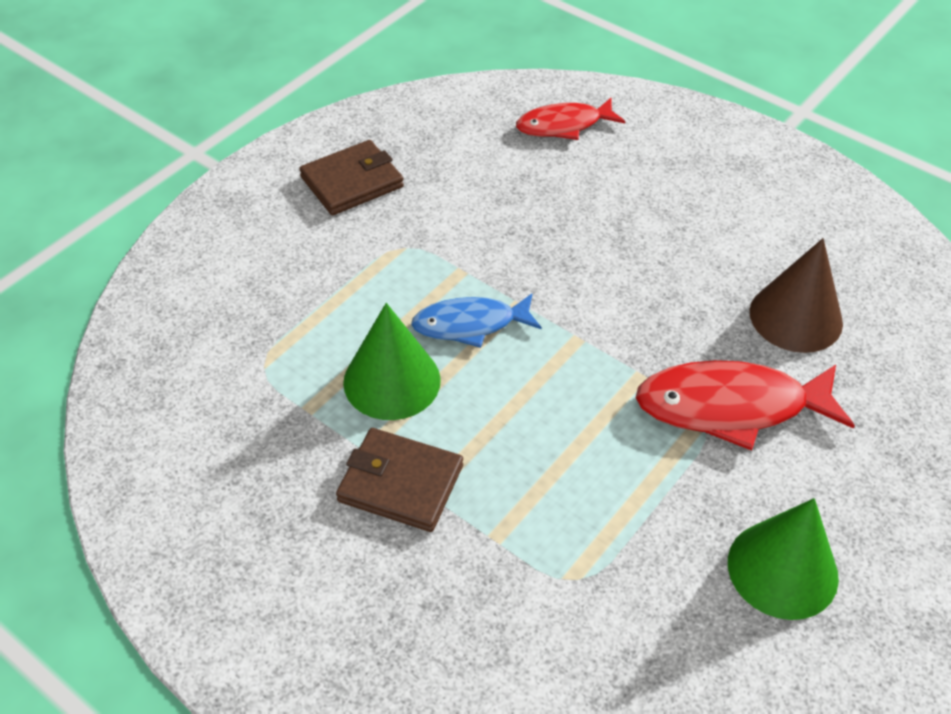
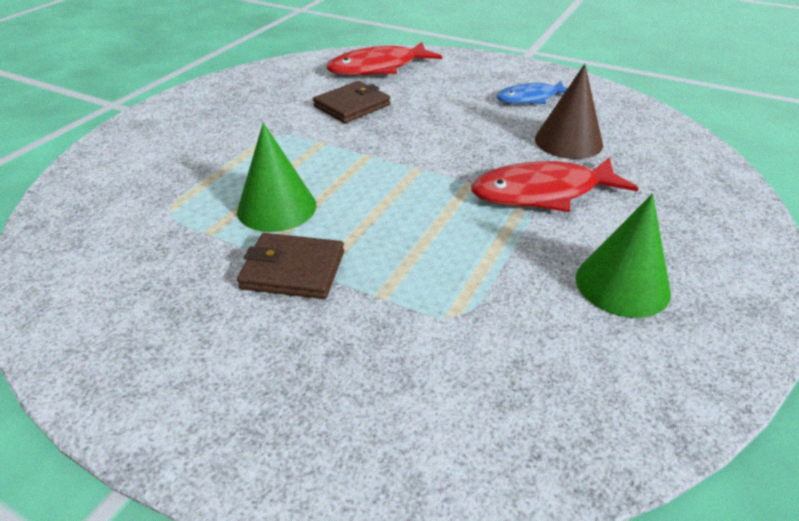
camera: 10 degrees left, 10 degrees down
brown wallet [299,140,404,215] -> brown wallet moved to [313,81,390,123]
blue fish [411,294,542,348] -> blue fish moved to [496,81,568,104]
red fish [516,97,625,140] -> red fish [327,42,442,76], size x1.56

